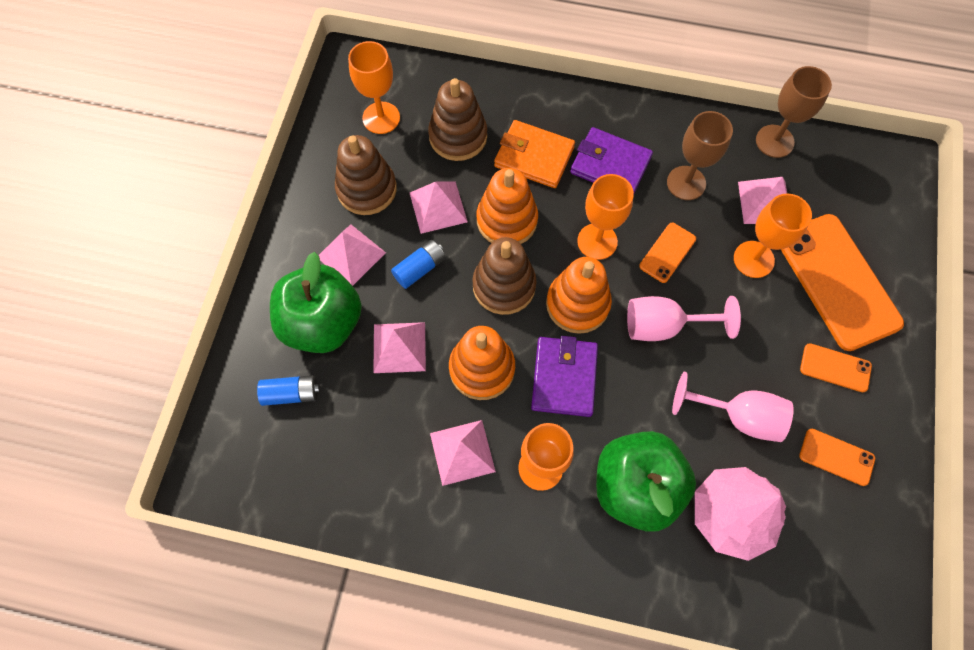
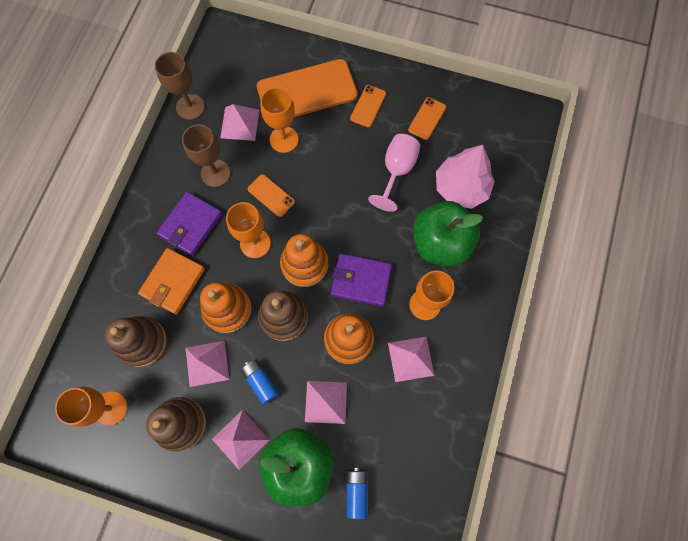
camera: 85 degrees left, 5 degrees up
pink goblet [627,296,741,341] -> none

